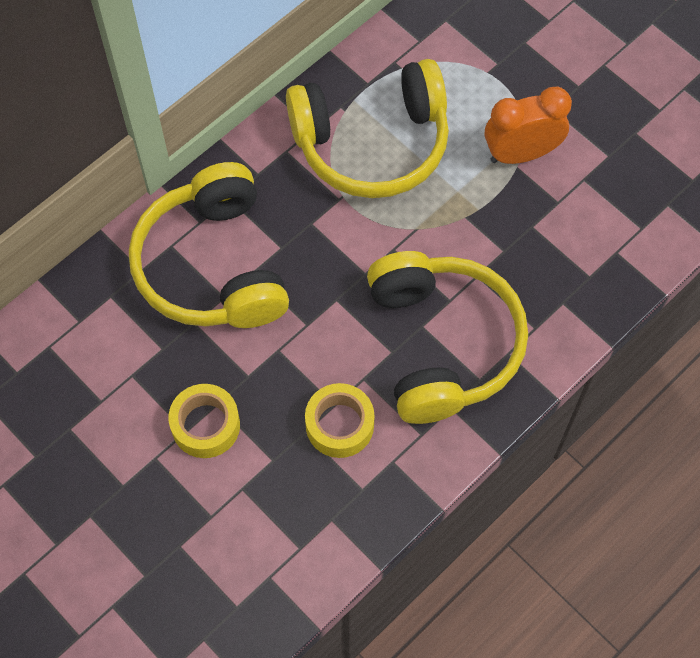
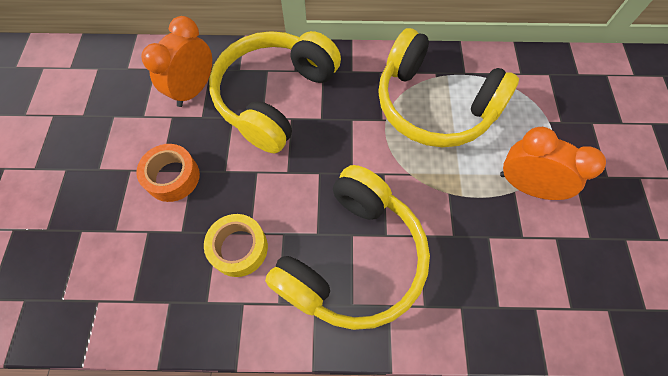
camera: 45 degrees right, 0 degrees up
yellow tape [169,384,240,458] -> orange tape [136,144,200,202]
none -> orange clock [141,16,212,107]

